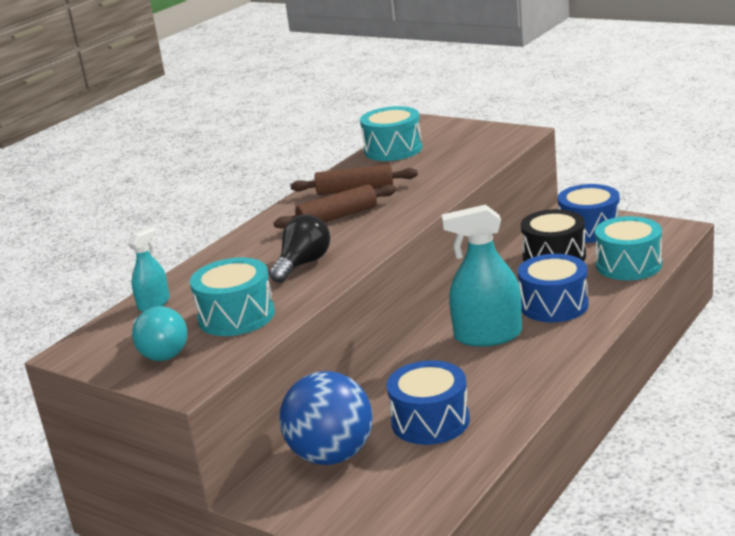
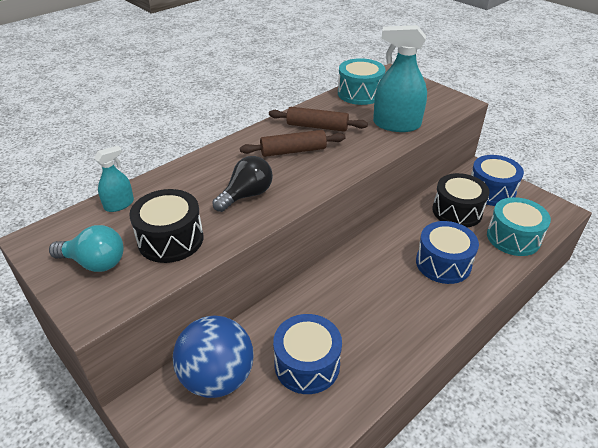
camera: 10 degrees right, 15 degrees up
turquoise light bulb [132,306,187,361] -> turquoise light bulb turned 60 degrees counterclockwise [49,225,124,272]
turquoise drum [190,258,275,336] -> black drum [129,189,203,263]
turquoise spray bottle [442,205,522,347] -> turquoise spray bottle moved to [373,25,427,132]

